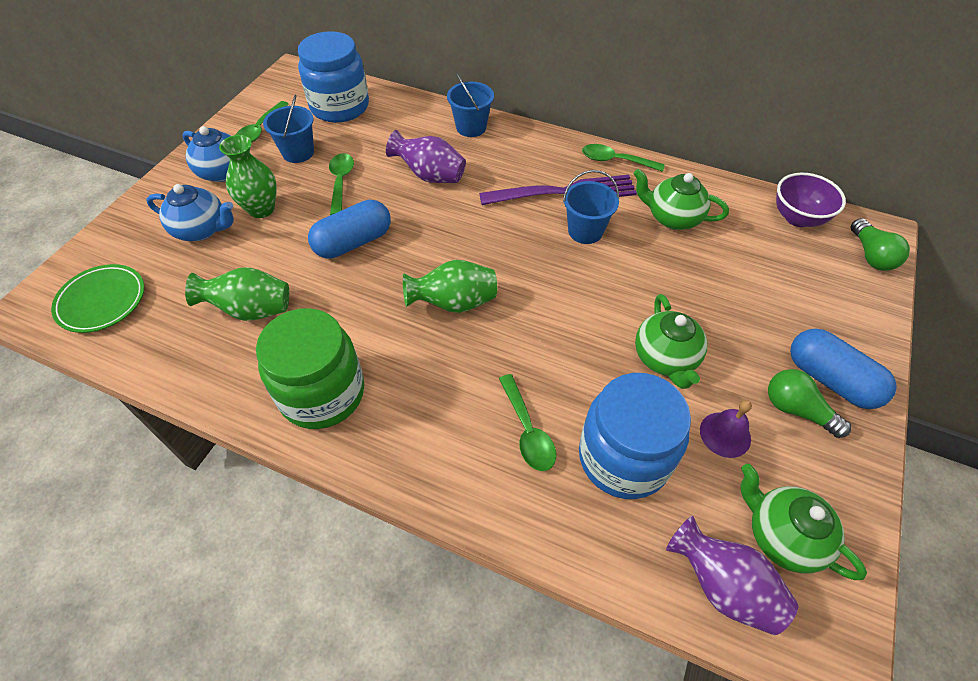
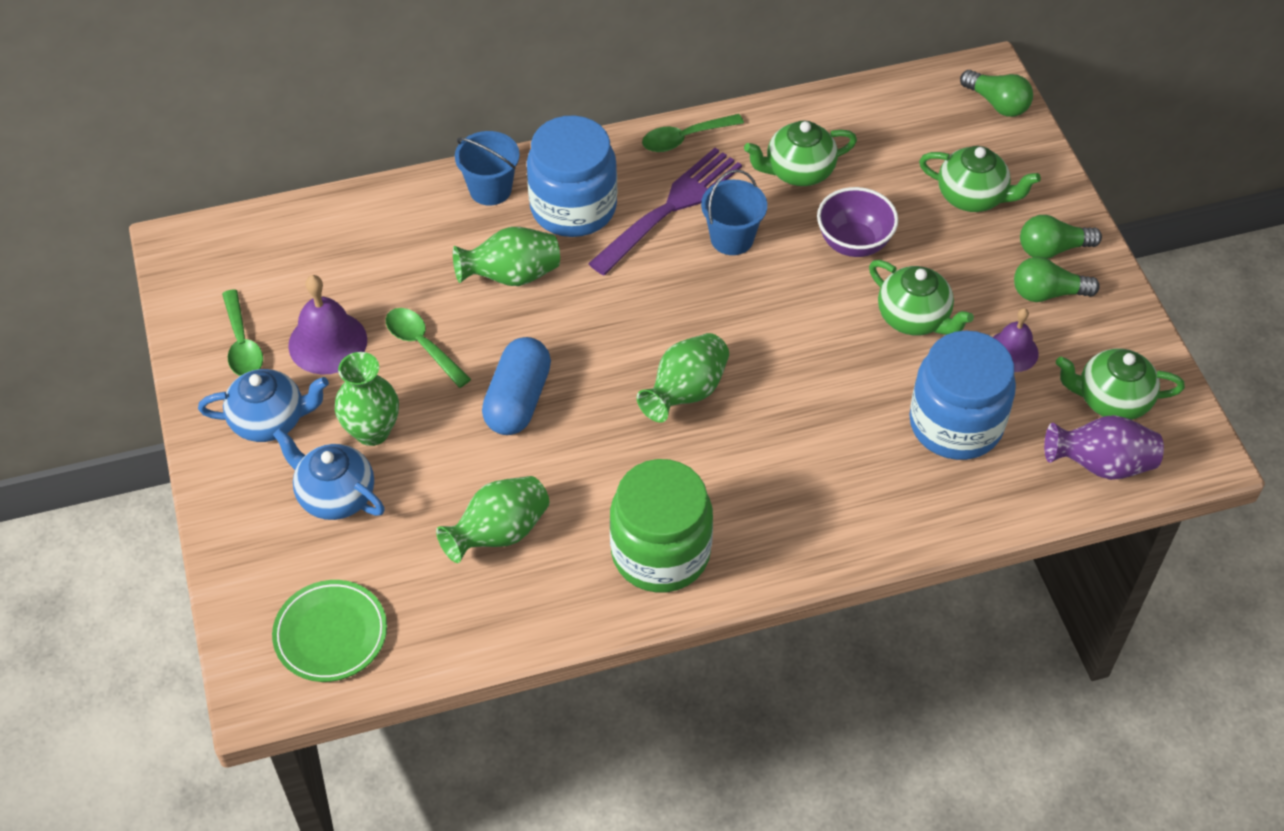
camera: 40 degrees left, 0 degrees up
blue teapot [146,184,234,241] -> blue teapot turned 120 degrees counterclockwise [273,428,385,520]
blue bucket [263,95,314,163] -> purple bell [288,275,367,375]
blue jar [298,31,369,123] -> blue jar moved to [527,116,617,237]
purple vase [386,130,466,183] -> green vase [453,227,560,286]
green spoon [499,374,556,471] -> none
purple bowl [776,173,846,227] -> purple bowl moved to [817,187,898,257]
blue capsule [790,329,897,409] -> green light bulb [1020,215,1102,259]
none -> green teapot [919,146,1041,212]

